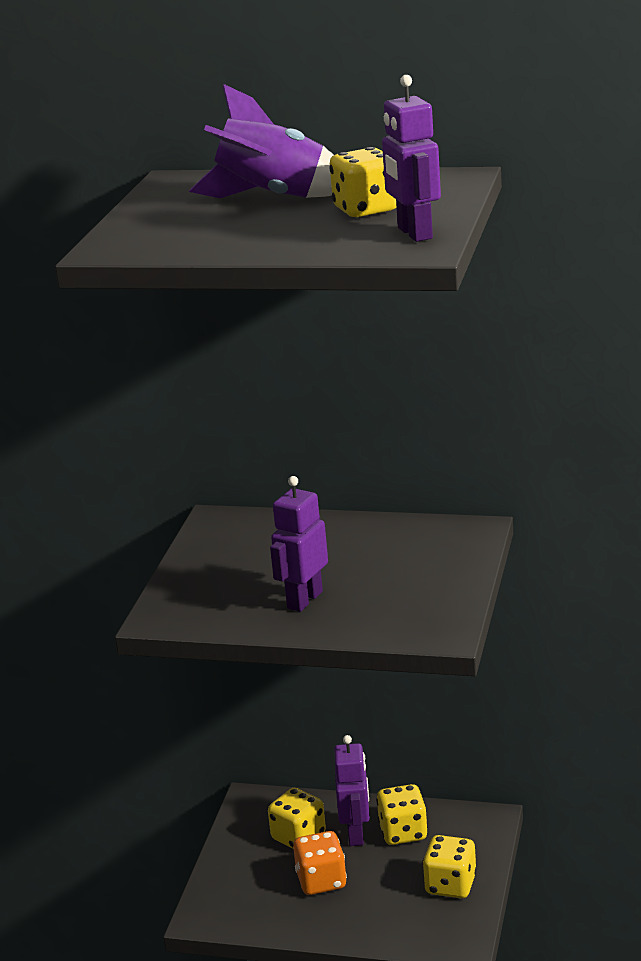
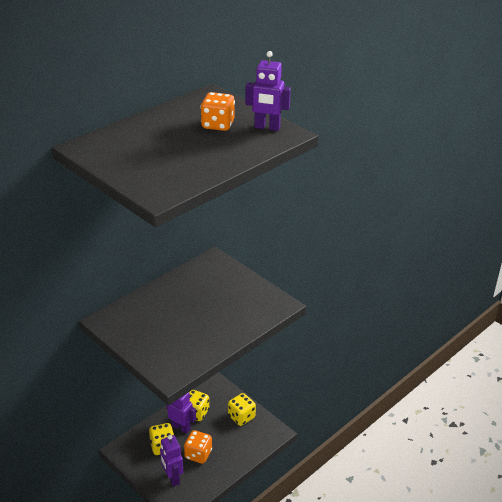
camera: 60 degrees left, 10 degrees up
purple rocket [189,84,334,198] -> none
purple robot [270,476,328,612] -> purple robot moved to [160,435,183,486]
yellow dice [329,147,396,217] -> orange dice [200,92,235,131]

